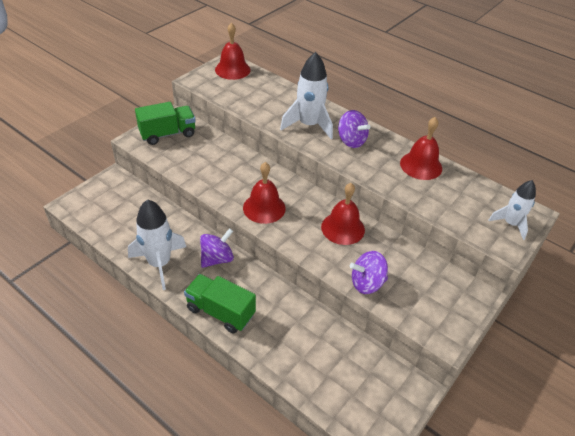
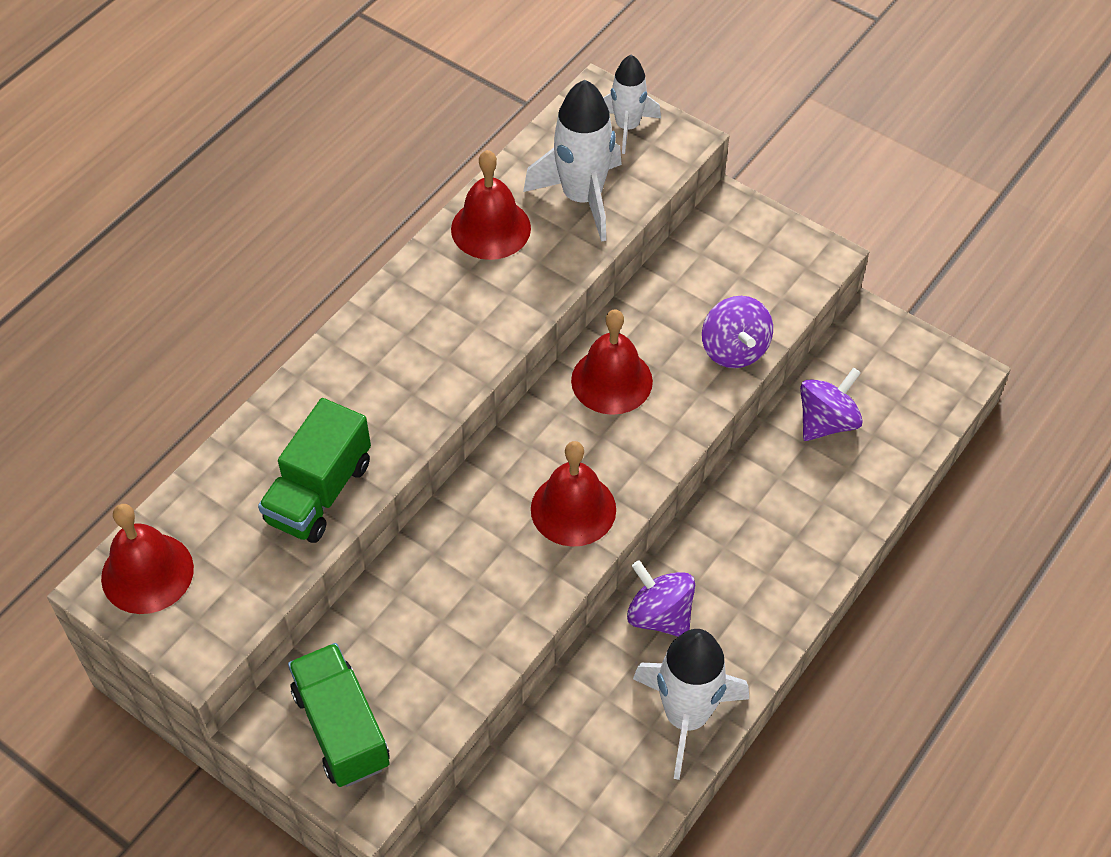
camera: 90 degrees left, 10 degrees up
green truck [184,274,256,333] -> green truck moved to [258,398,371,543]
white rocket [280,52,333,139] -> white rocket moved to [523,80,622,242]
purple spinning top [338,110,370,148] -> purple spinning top moved to [800,367,863,441]

